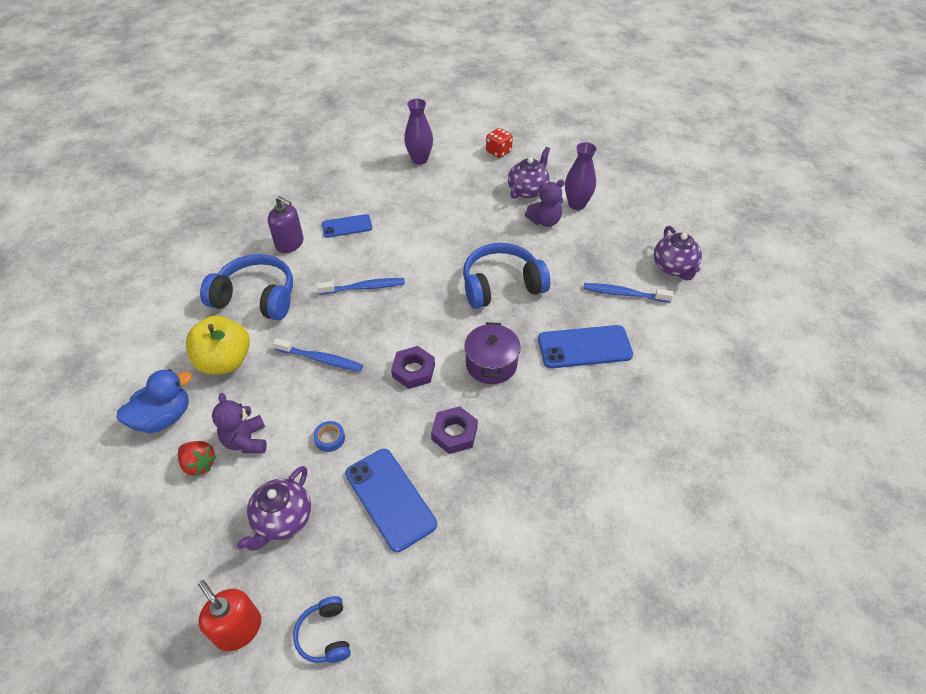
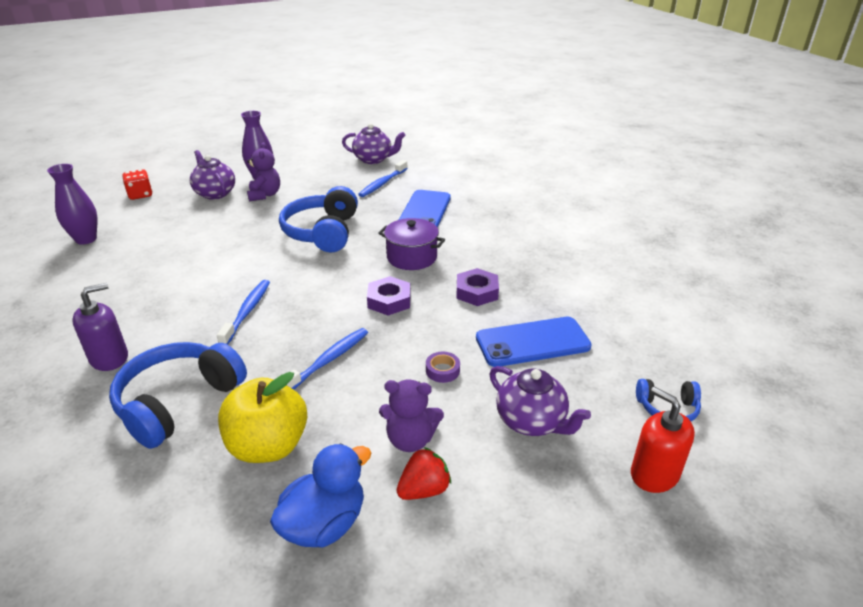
camera: 70 degrees left, 15 degrees down
blue duck [117,369,192,433] -> blue duck turned 60 degrees clockwise [270,443,371,548]
red soap dispenser [198,580,261,652] -> red soap dispenser turned 75 degrees clockwise [631,387,695,493]
blue tape [313,421,345,452] -> purple tape [426,352,460,383]
blue phone [322,214,372,238] -> none

